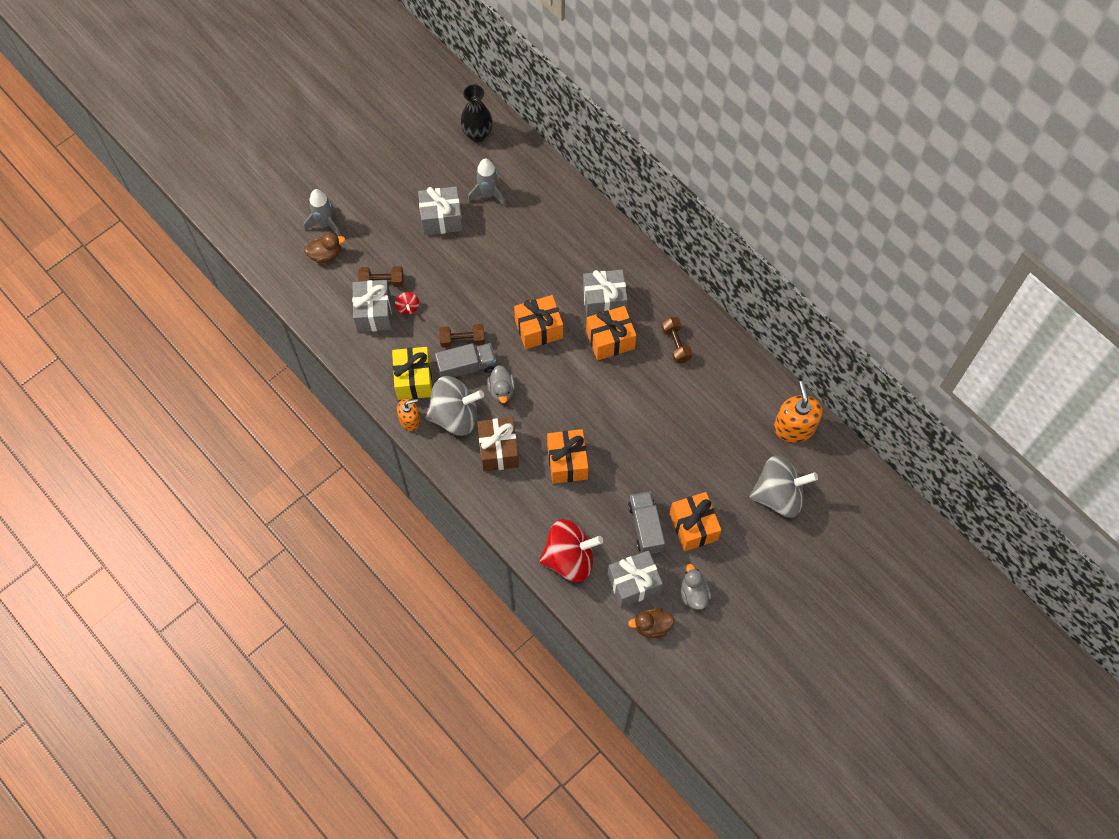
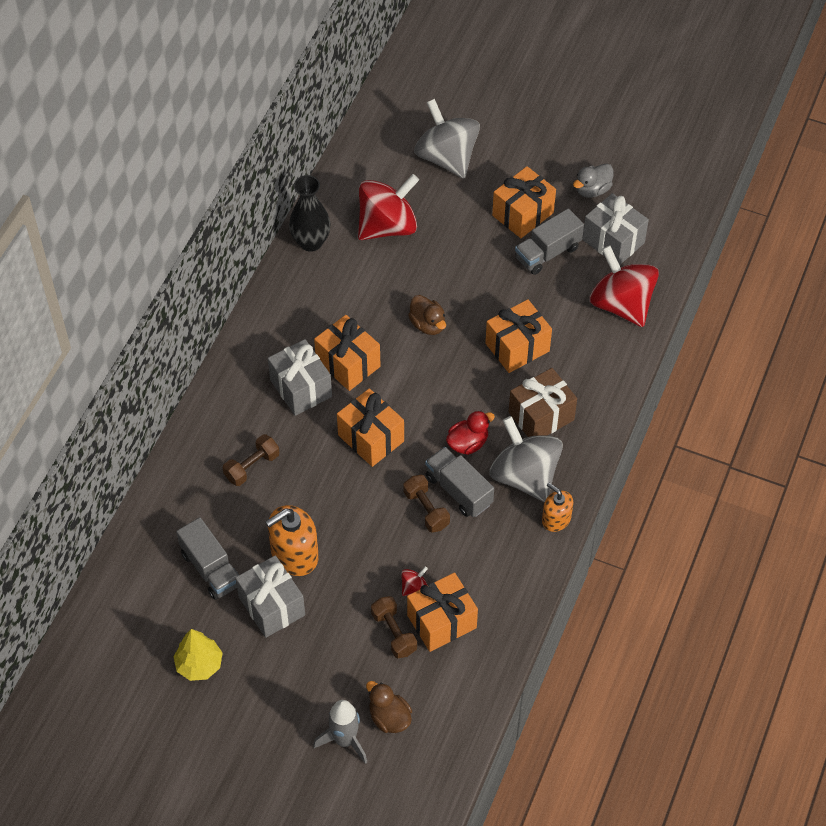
camera: 115 degrees left, 10 degrees down
grey gift [352,280,392,332] -> orange gift [407,572,478,652]
yellow gift [392,347,432,400] -> none
black vase [460,85,493,142] -> black vase moved to [289,175,331,252]
grey rocket [468,158,506,207] -> grey truck [176,517,239,600]
grey duck [487,365,515,403] -> red duck [446,411,495,455]
brown duck [628,608,674,638] -> brown duck moved to [408,295,446,335]
brown dumbbell [661,317,692,363] -> brown dumbbell moved to [223,434,280,486]
orange soap dispenser [774,381,823,442] -> orange soap dispenser moved to [265,505,319,576]
none -> yellow tree [173,629,222,681]
none -> red spinning top [358,174,419,240]

